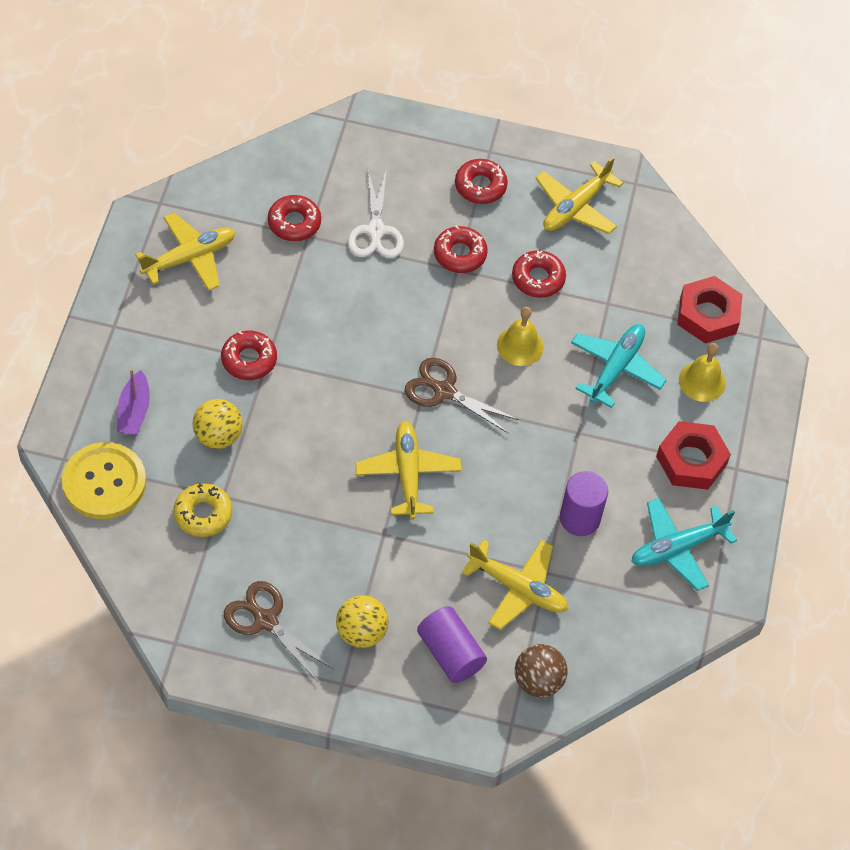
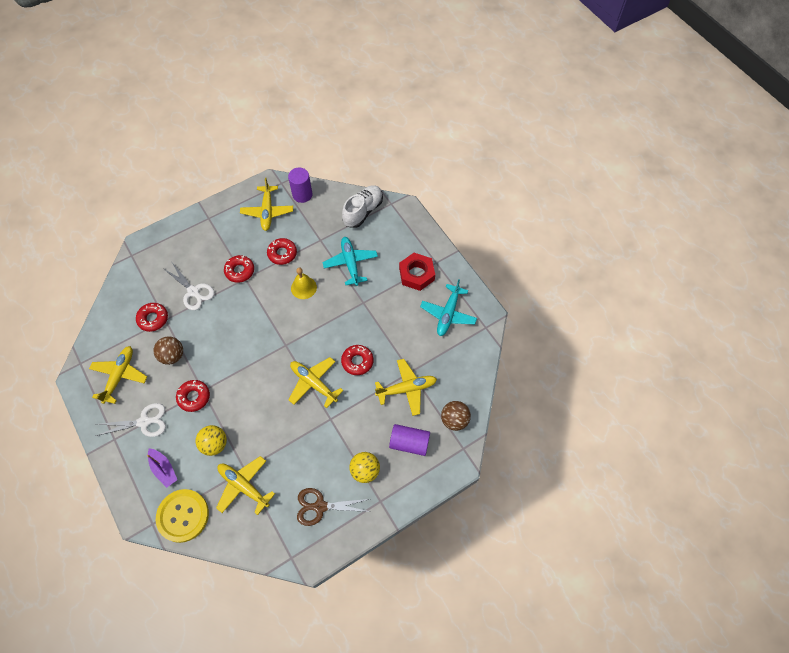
camera: 40 degrees left, 5 degrees up
yellow donut [173,483,232,537] -> yellow plane [216,456,275,515]
brown scissors [404,358,519,434] -> none
red donut [455,159,508,204] -> red donut moved to [341,345,373,375]
purple cylinder [560,471,608,536] -> purple cylinder moved to [288,168,313,203]
red nut [677,276,743,344] -> white shoe [342,185,383,228]
yellow bell [679,343,726,402] -> none
none -> white scissors [96,403,166,437]
none -> brown ball [153,336,183,365]

